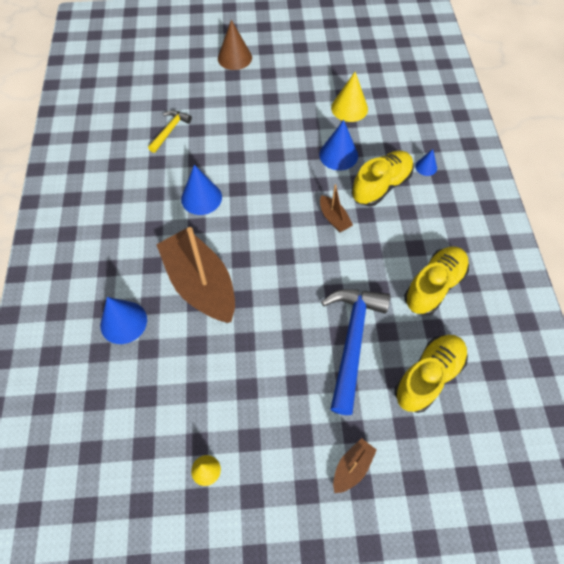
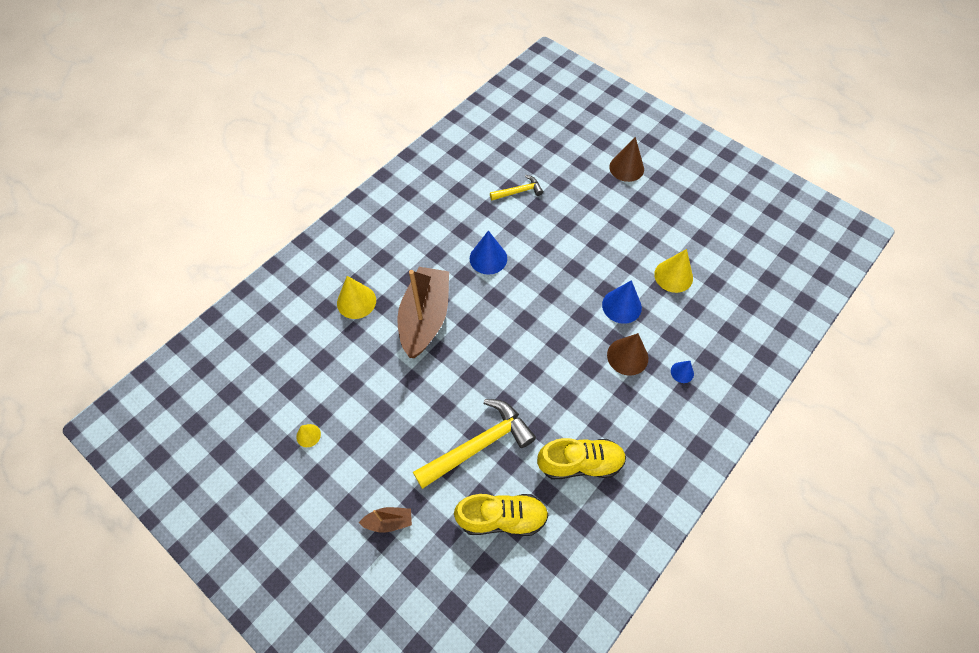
camera: 45 degrees right, 0 degrees up
blue cone [100,297,147,344] -> yellow cone [337,276,376,319]
brown boat [320,184,353,232] -> none
blue hammer [321,289,390,415] -> yellow hammer [413,399,536,489]
yellow shoe [352,150,414,206] -> brown cone [607,333,648,376]

